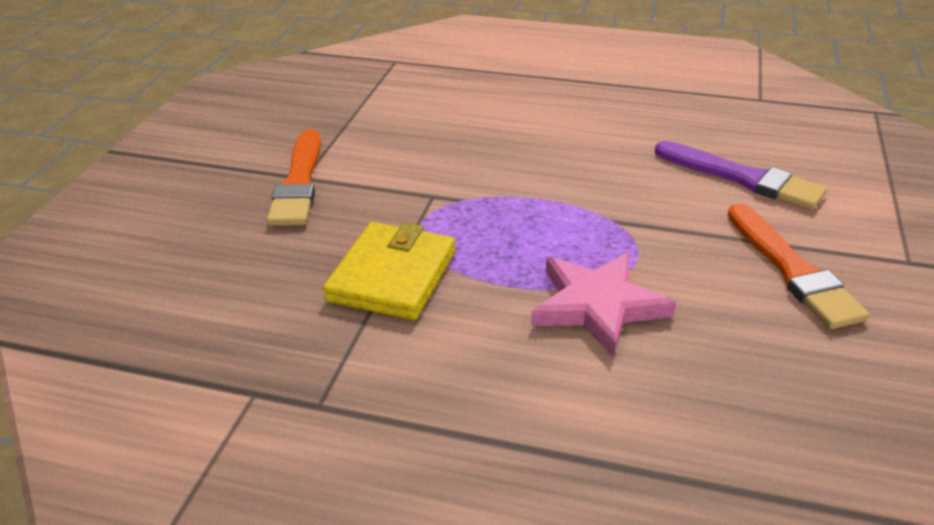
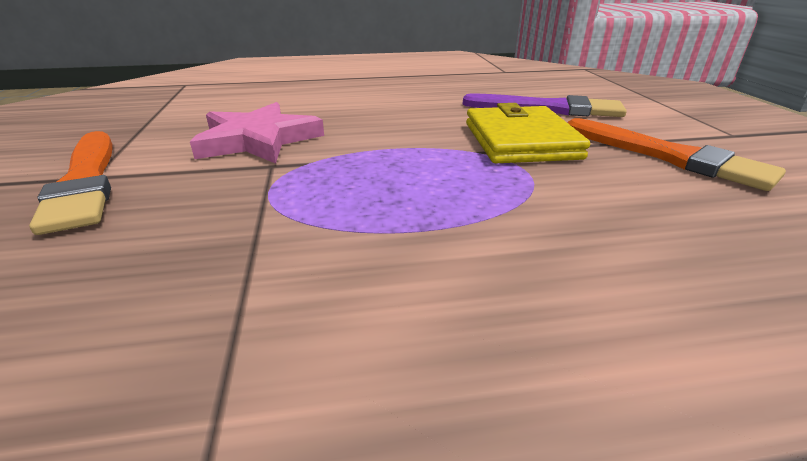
camera: 25 degrees left, 5 degrees down
yellow wallet [323,222,456,320] -> yellow wallet moved to [466,103,590,163]
pink star [531,252,676,358] -> pink star moved to [190,102,324,164]

